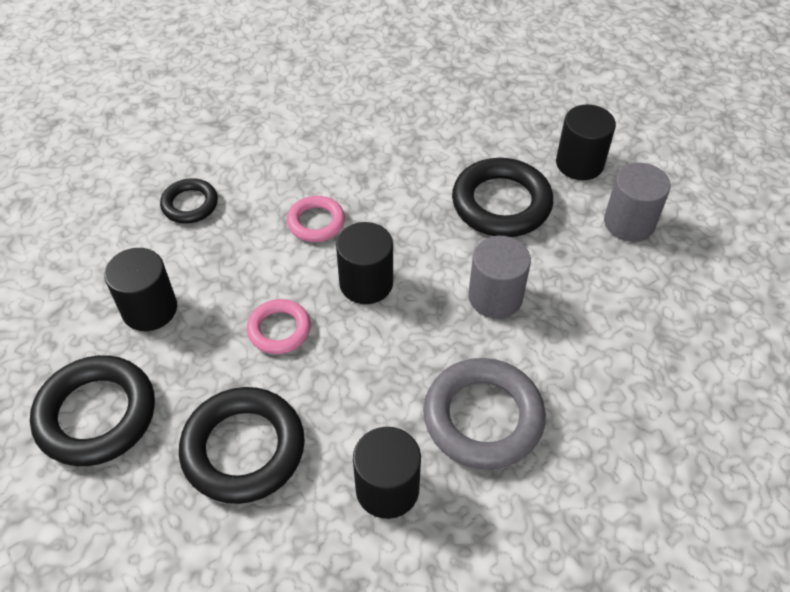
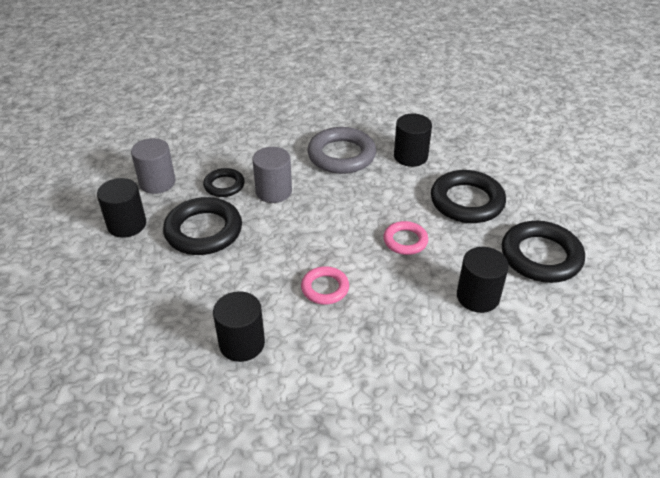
camera: 140 degrees left, 10 degrees down
black ring [160,178,218,224] -> black ring moved to [203,168,245,197]
black cylinder [336,222,393,304] -> black cylinder moved to [213,291,265,362]

